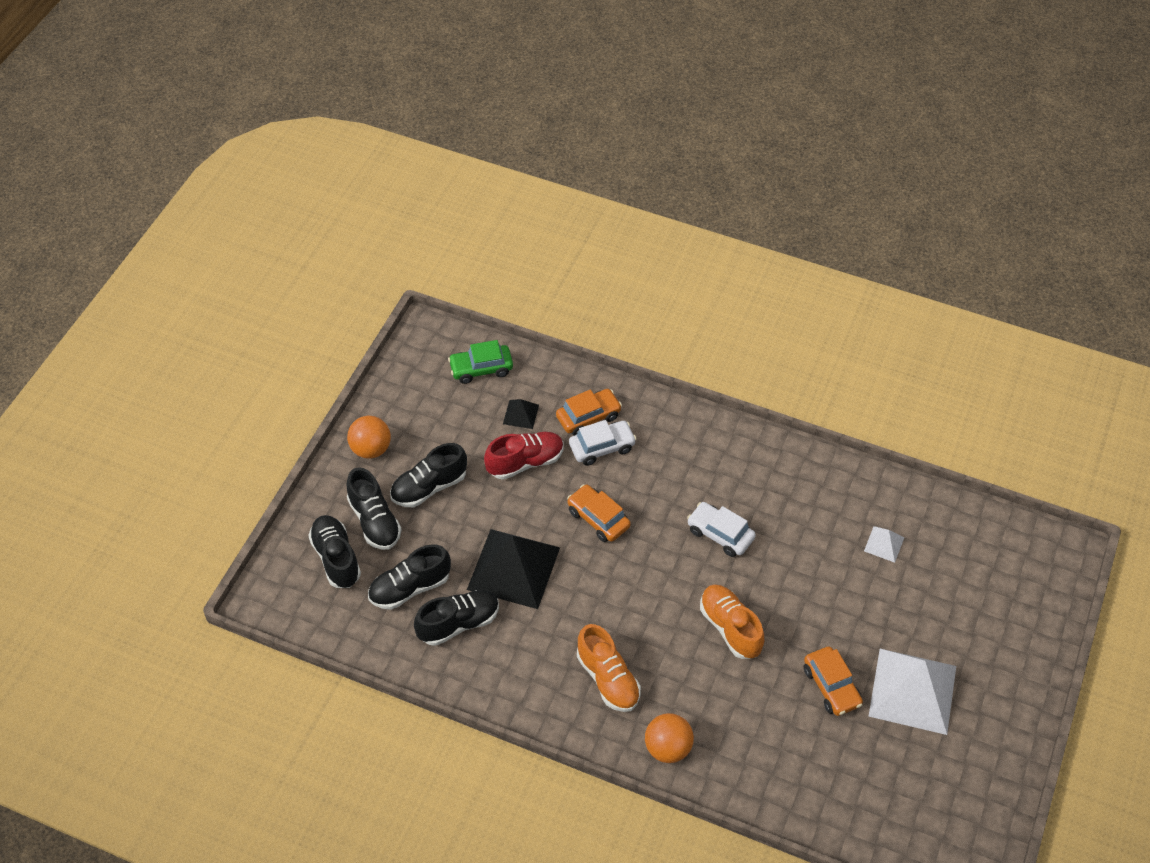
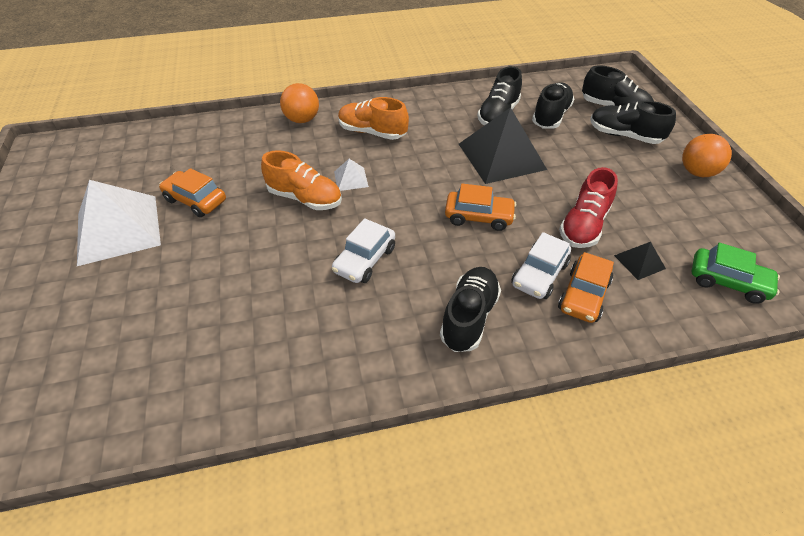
camera: 145 degrees right, 5 degrees down
black shoe [390,443,467,507] -> black shoe moved to [440,267,501,352]
green car [448,340,513,384] -> green car turned 75 degrees clockwise [692,243,780,304]
white car [687,502,756,557] -> white car turned 120 degrees clockwise [332,218,395,283]
white pyramid [864,526,905,563] -> white pyramid moved to [334,159,369,191]

